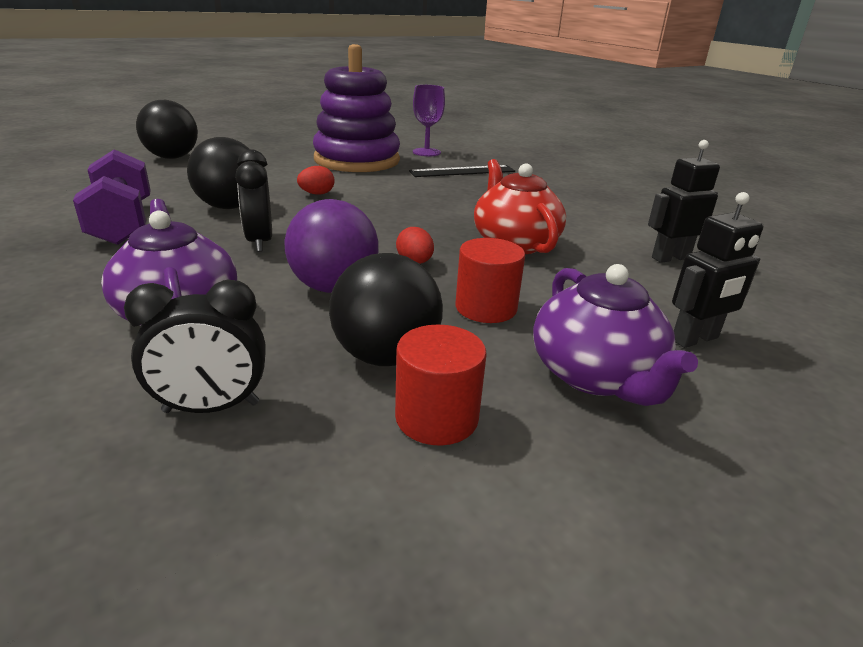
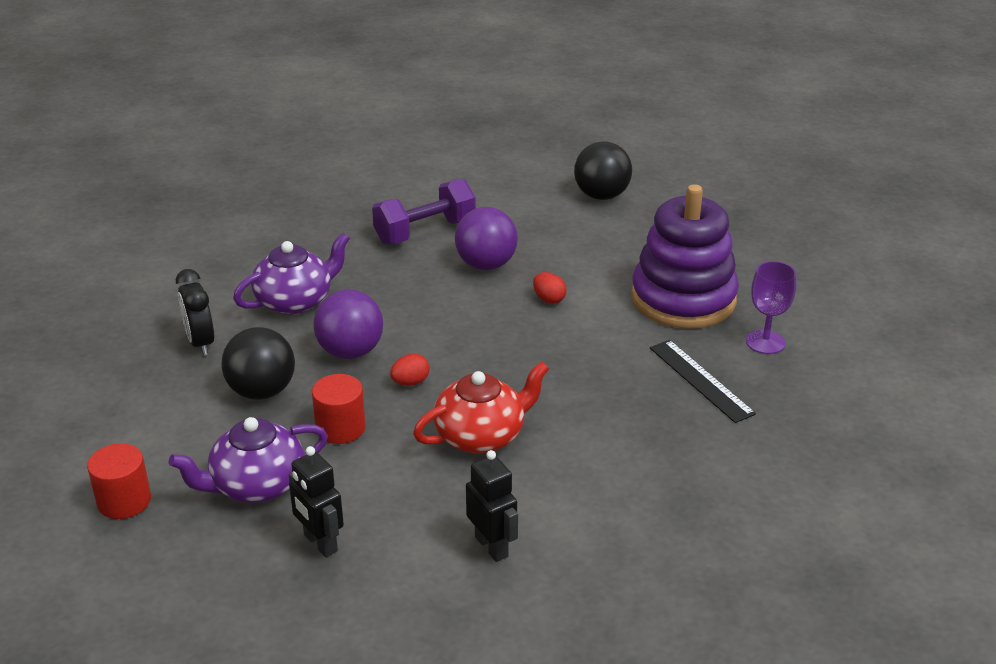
camera: 80 degrees right, 5 degrees up
black ball [187,137,249,209] -> purple ball [455,207,518,270]
black clock [235,149,272,252] -> none
red cylinder [395,325,487,446] -> red cylinder moved to [87,443,151,519]

